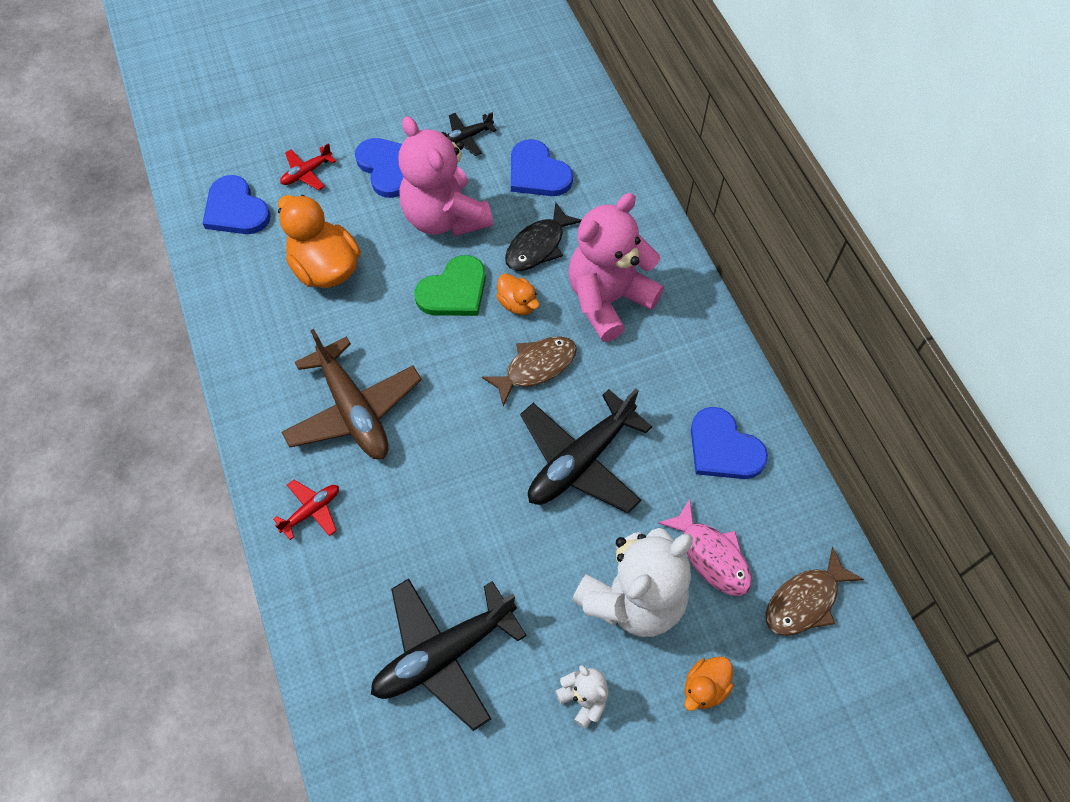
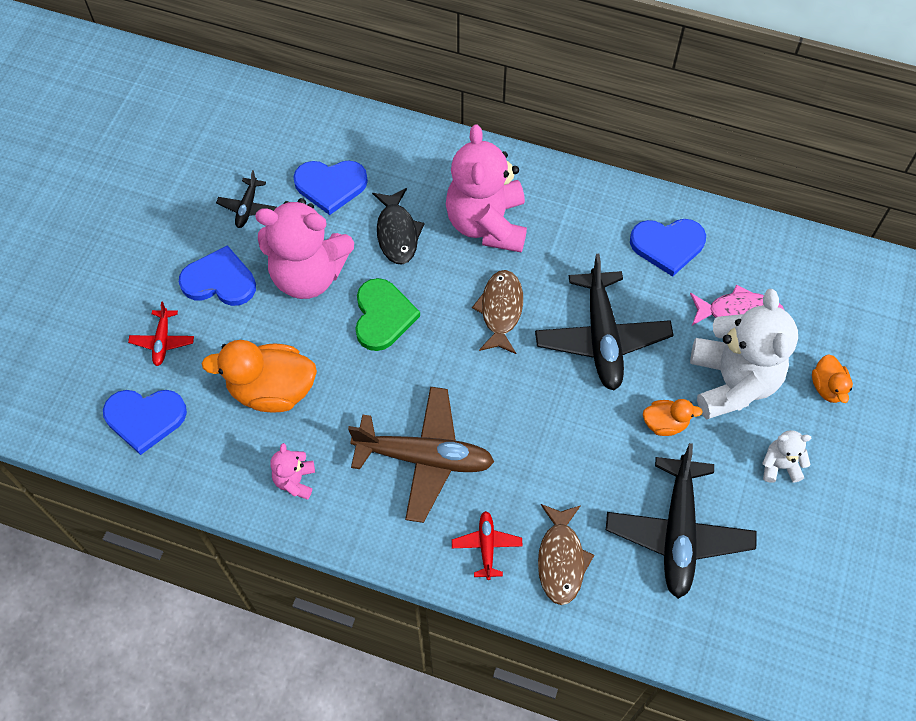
camera: 50 degrees left, 0 degrees up
orange duck [496,273,539,315] -> orange duck moved to [643,399,703,436]
brown fish [766,547,864,636] -> brown fish moved to [538,504,594,605]
none -> pink teddy bear [270,443,315,500]

